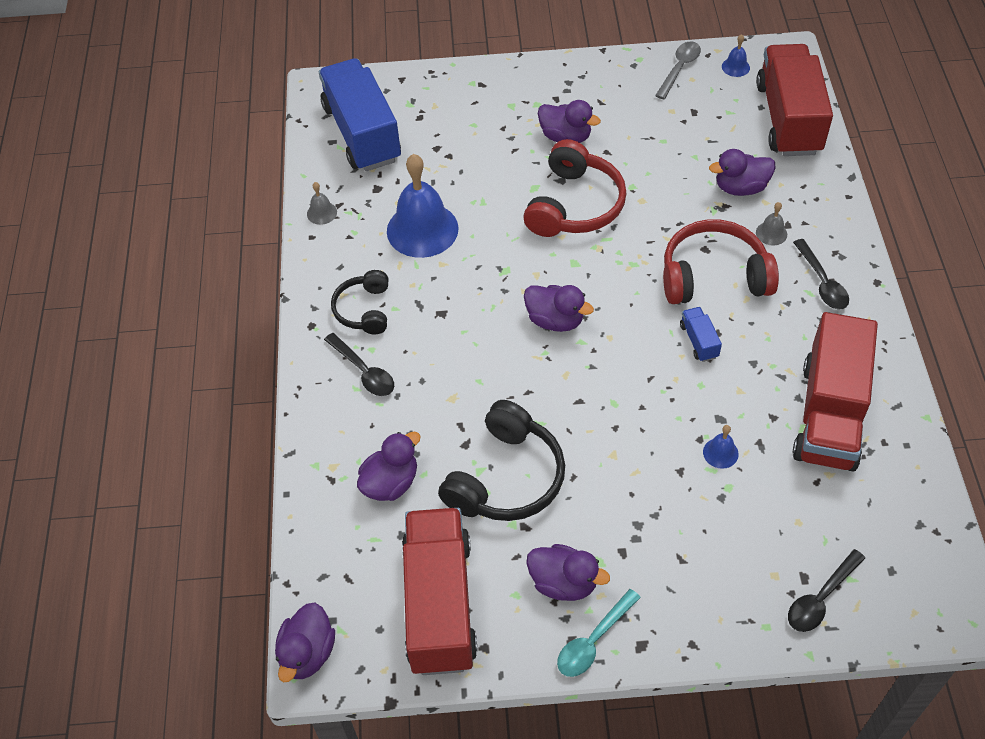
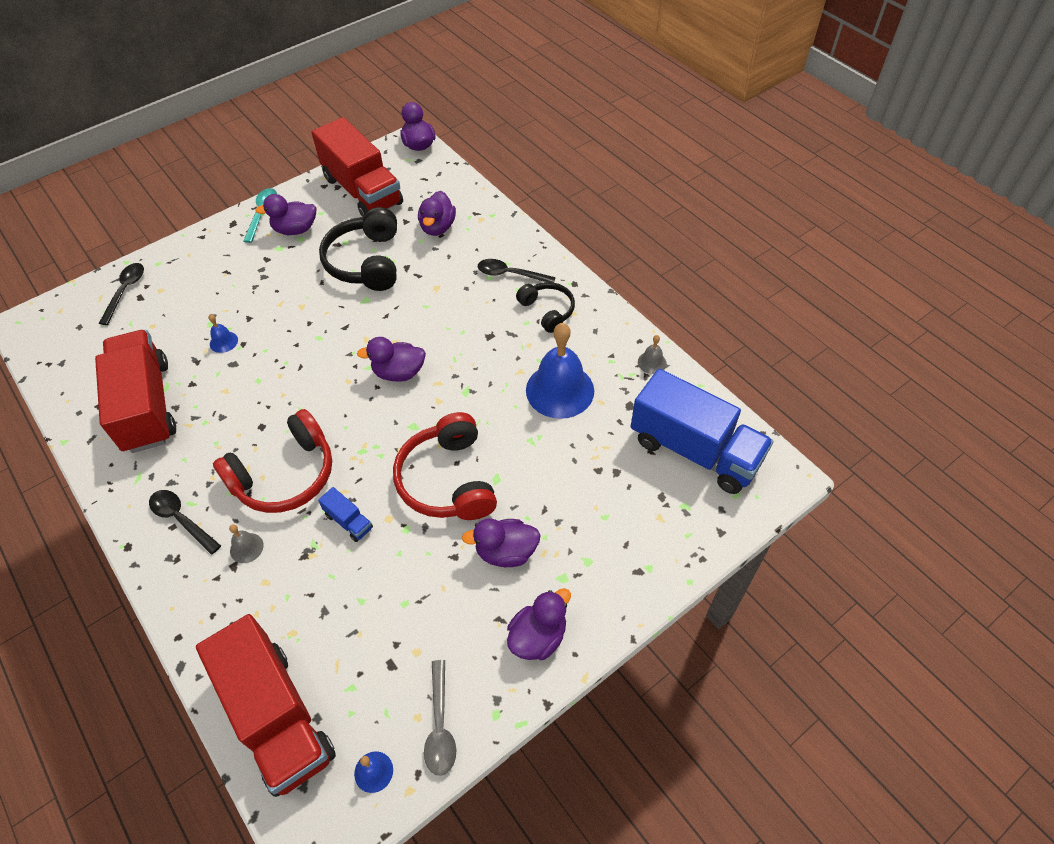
camera: 145 degrees right, 0 degrees up
blue truck [680,307,722,362] -> blue truck moved to [318,487,373,542]
purple duck [709,149,775,196] -> purple duck moved to [507,588,571,660]

